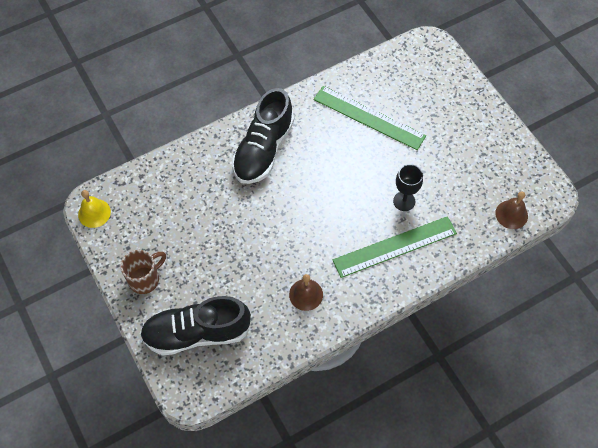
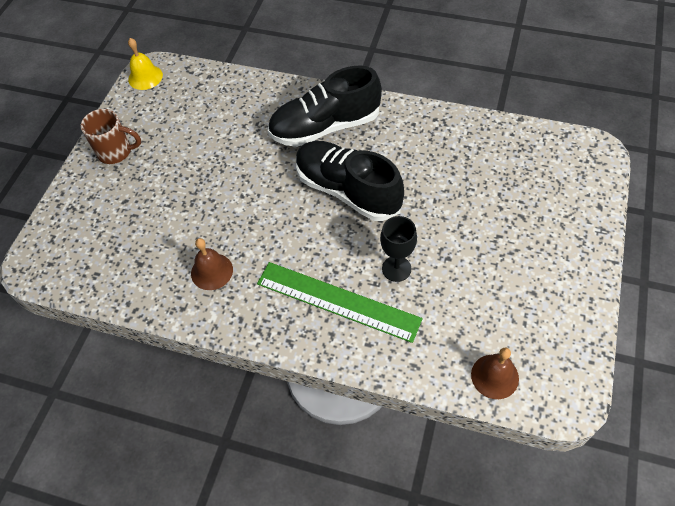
camera: 50 degrees right, 5 degrees down
black shoe [140,296,251,356] -> black shoe moved to [296,141,404,221]
green ruler [314,86,426,150] -> none

